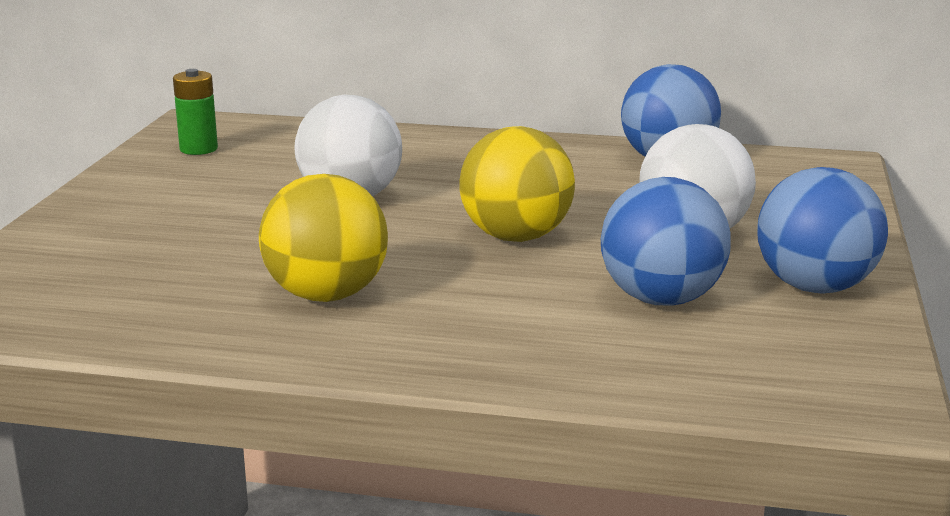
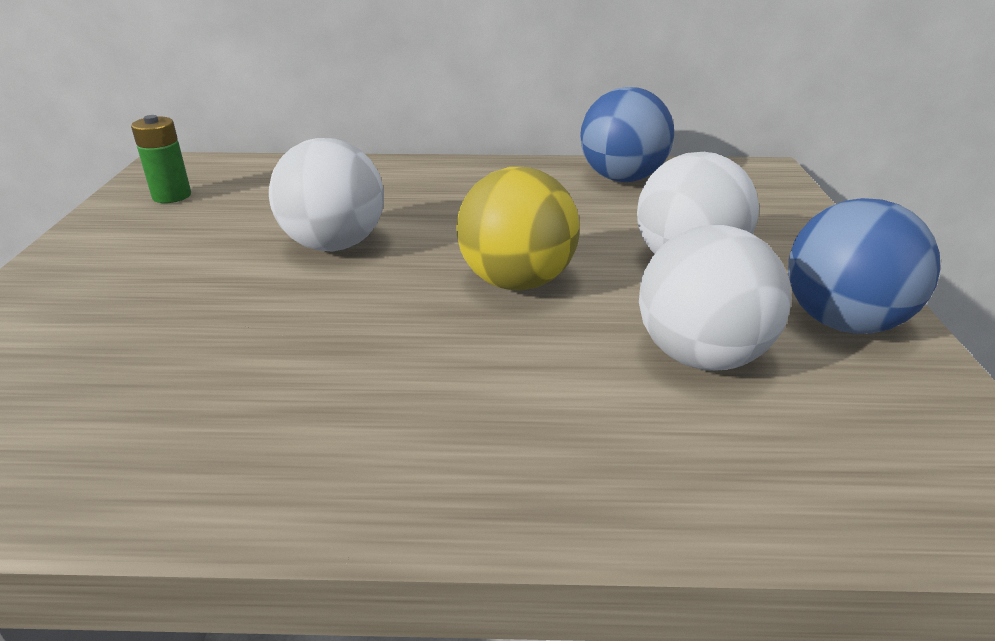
camera: 10 degrees left, 10 degrees up
yellow ball [259,174,388,302] -> none
blue ball [601,177,731,306] -> white ball [639,225,791,371]

